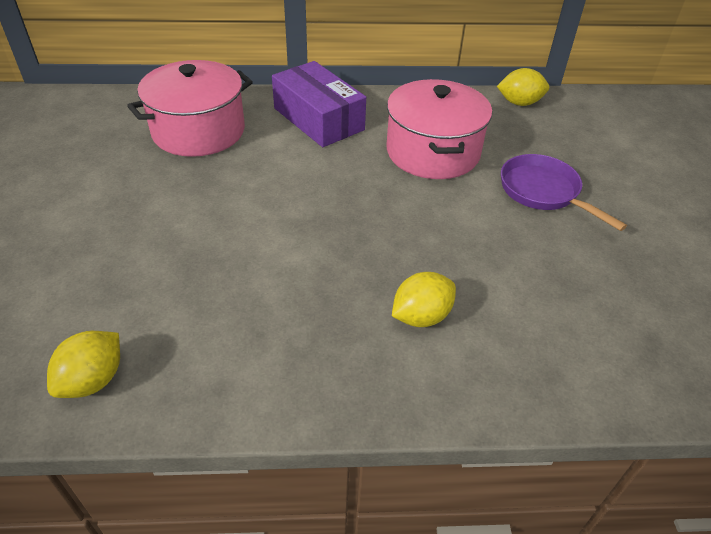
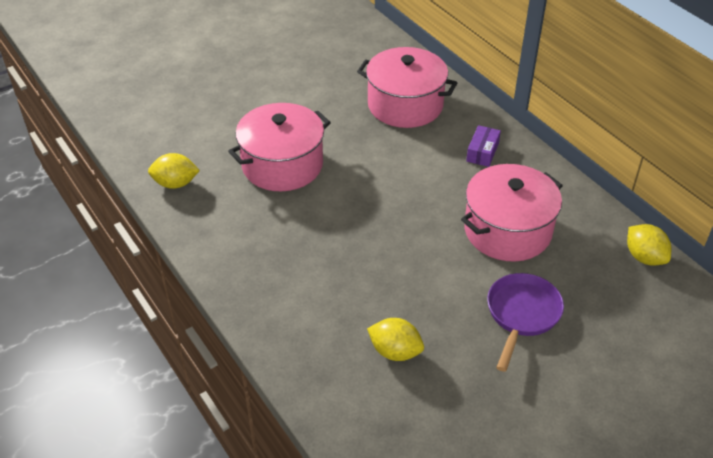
camera: 60 degrees right, 0 degrees up
purple box [272,61,366,147] -> purple box [466,125,501,167], size x0.50
yellow lemon [392,272,456,327] -> yellow lemon moved to [367,318,424,361]
none -> pink pot [228,103,331,191]

